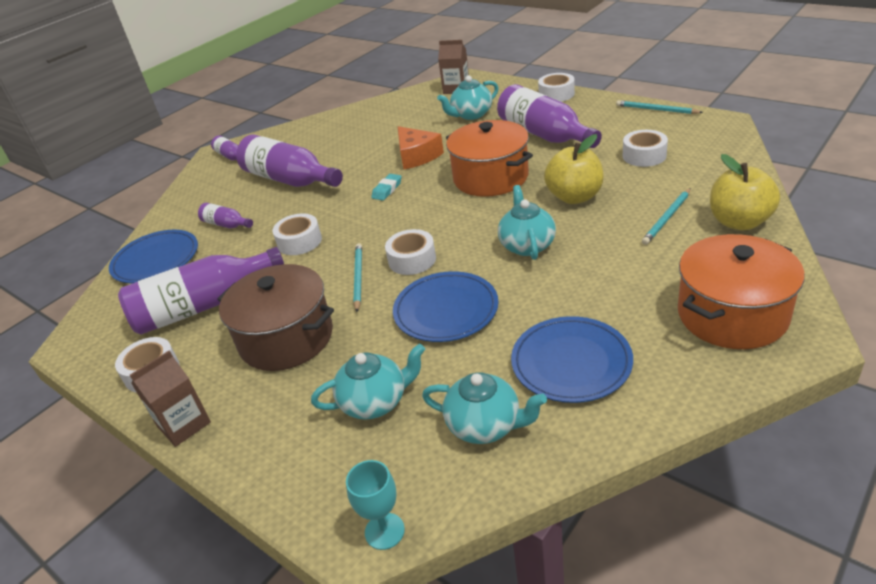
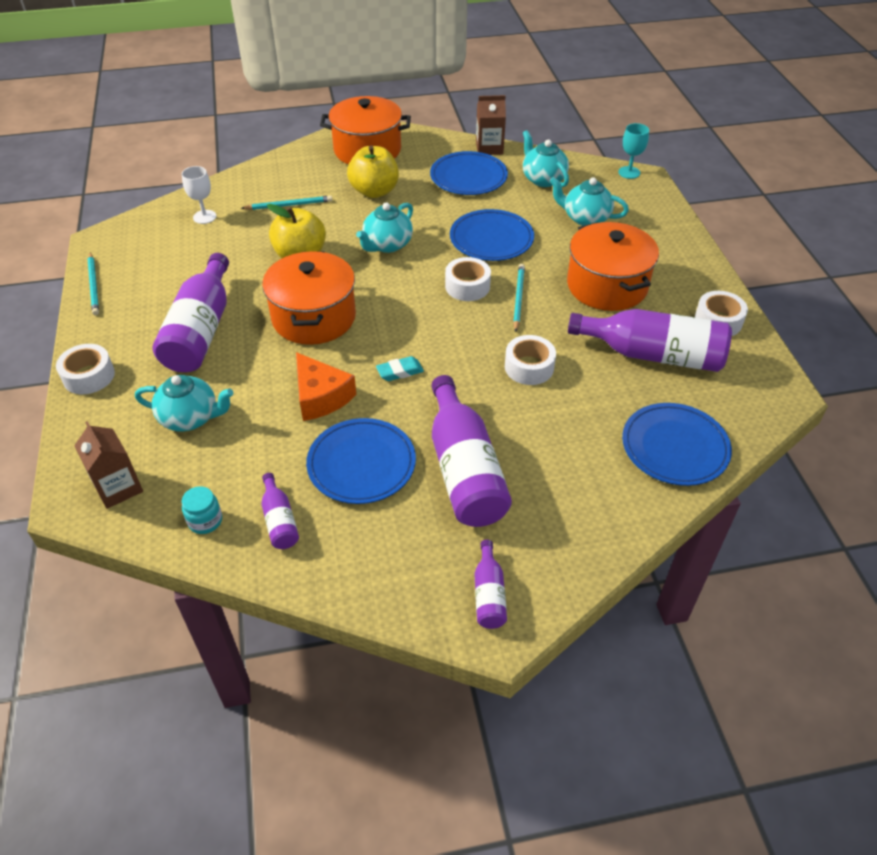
camera: 145 degrees left, 10 degrees up
brown carton [130,351,211,447] -> brown carton moved to [476,95,506,155]
purple bottle [198,203,253,228] -> purple bottle moved to [261,473,299,549]
brown pot [217,264,334,371] -> orange pot [567,222,659,311]
turquoise pencil [353,243,362,312] -> turquoise pencil turned 150 degrees clockwise [513,264,525,332]
orange cheese [398,126,444,169] -> orange cheese turned 135 degrees clockwise [296,352,356,421]
white tape [623,130,668,167] -> none
yellow apple [710,154,780,230] -> yellow apple moved to [347,145,399,198]
none -> white goblet [182,166,216,224]
none -> turquoise jar [182,486,222,534]
none -> blue plate [306,418,416,504]

